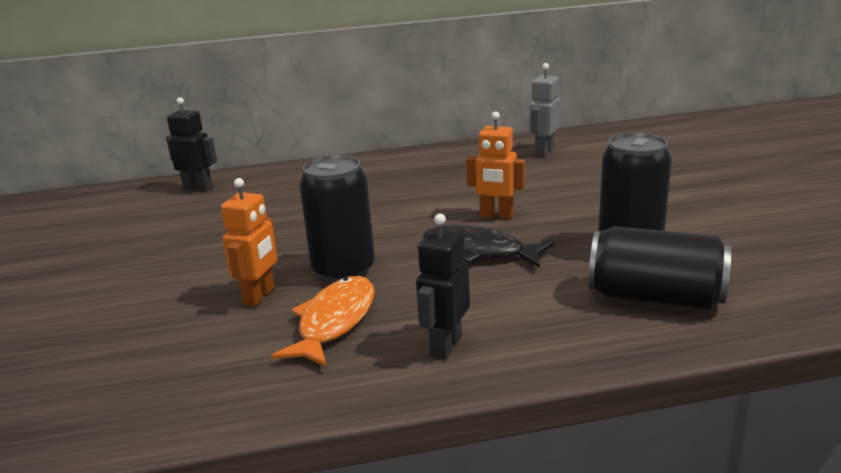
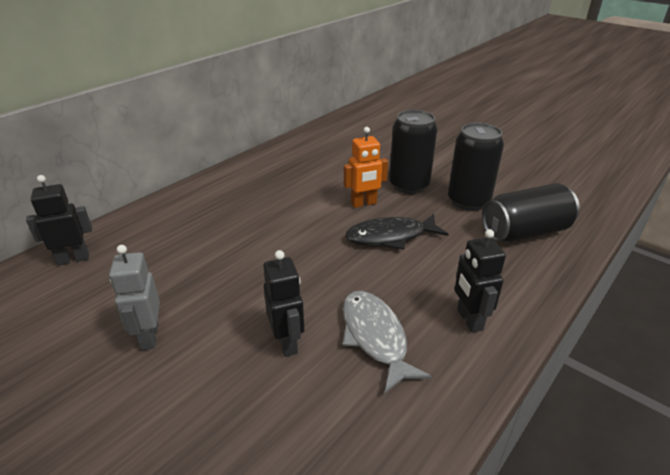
camera: 40 degrees left, 10 degrees up
orange robot [221,178,277,307] -> black robot [263,250,304,357]
orange fish [271,276,374,367] -> grey fish [342,291,432,394]
black can [299,155,375,283] -> black can moved to [389,110,437,194]
grey robot [529,63,560,157] -> grey robot moved to [109,245,160,350]

